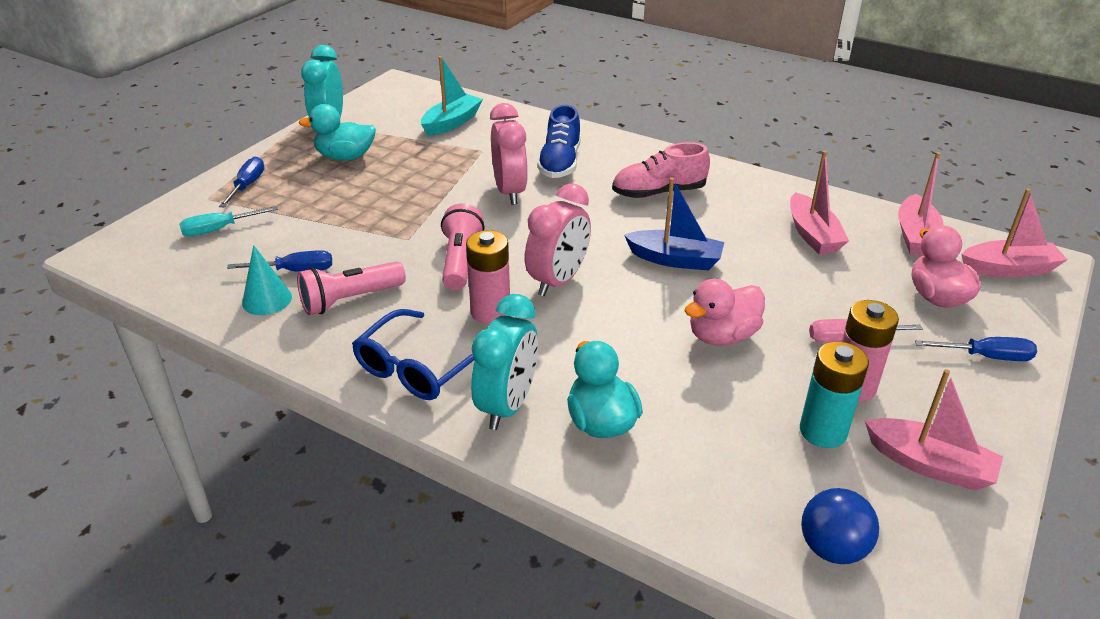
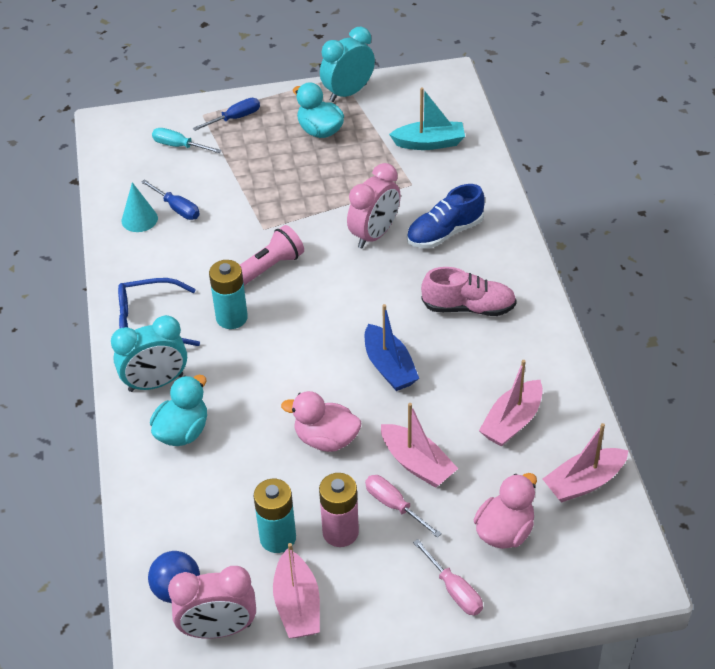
camera: 50 degrees right, 10 degrees up
pink flashlight [297,261,406,315] -> none
pink battery [466,230,510,324] -> turquoise battery [209,260,248,329]
pink clock [525,183,591,296] -> pink clock moved to [168,566,256,639]
pink shoe [612,142,710,198] -> pink shoe turned 150 degrees clockwise [421,267,517,316]
blue screwdriver [915,337,1037,361] -> pink screwdriver [413,539,483,615]
pink boat [961,188,1067,277] -> pink boat moved to [381,403,458,488]

